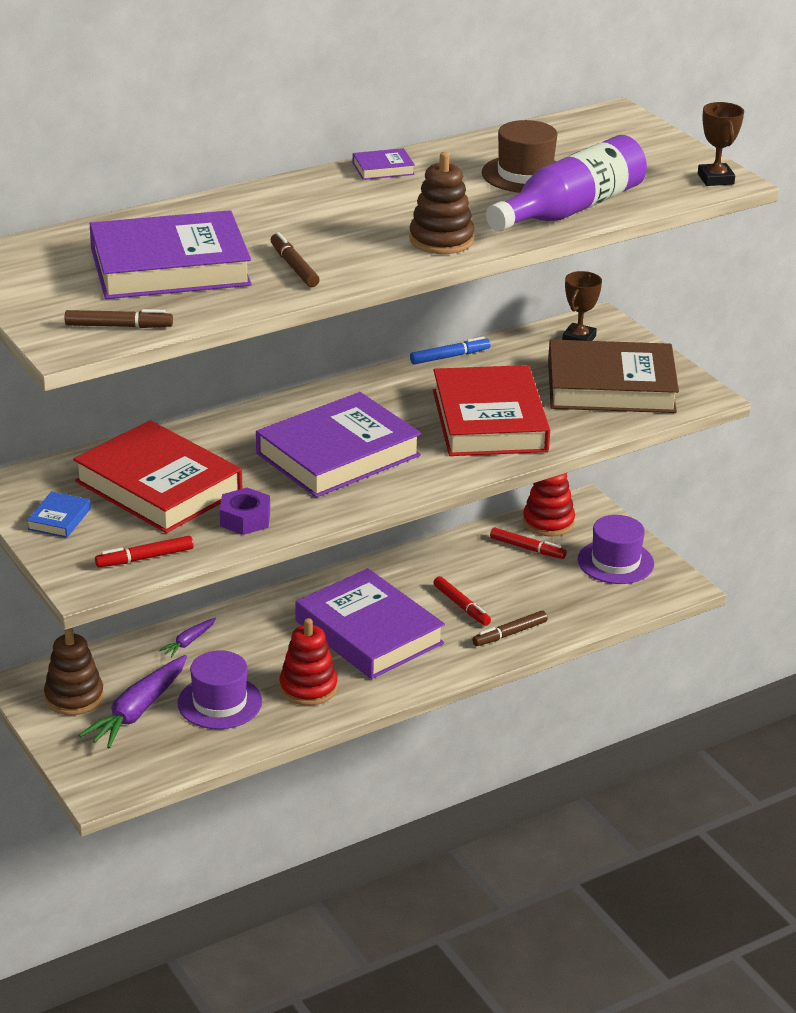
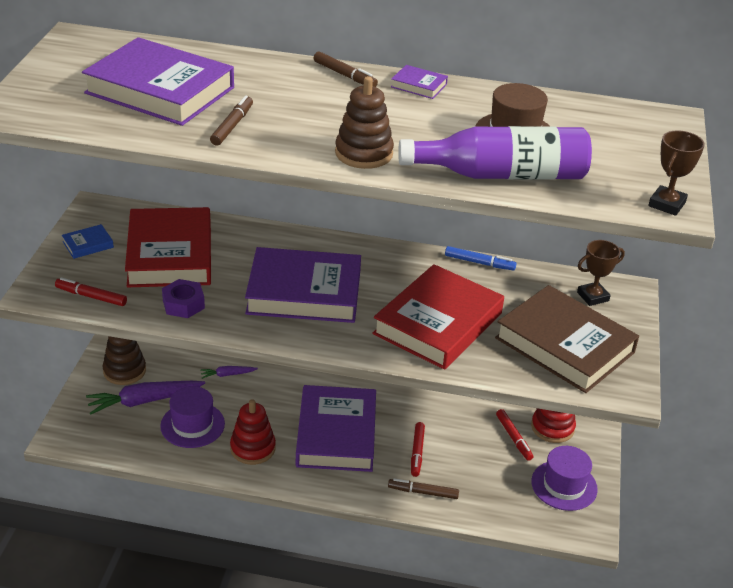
camera: 40 degrees right, 5 degrees up
brown marker [65,309,173,328] -> brown marker moved to [314,51,378,87]

